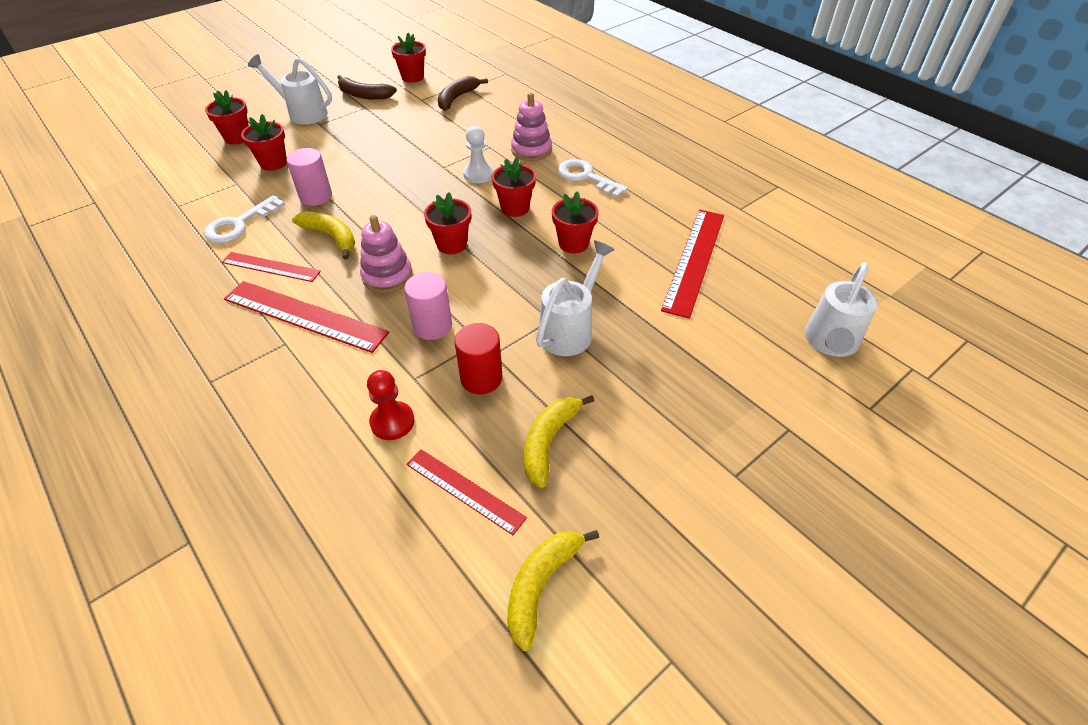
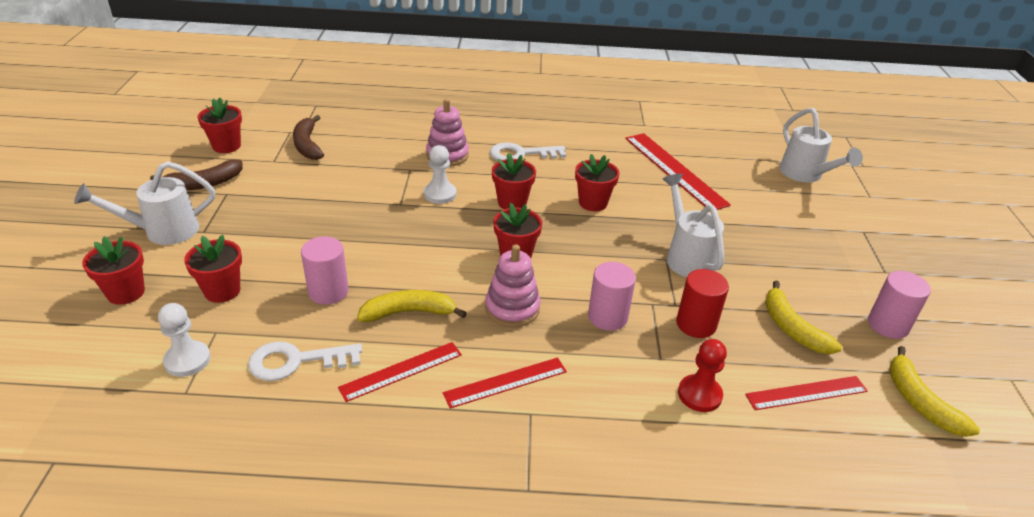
camera: 50 degrees left, 10 degrees down
white key [204,195,285,243] -> white key turned 90 degrees clockwise [248,341,362,381]
red ruler [224,281,389,353] -> red ruler [443,358,567,409], size x0.61
none -> white pawn [158,303,211,377]
none -> pink cylinder [868,271,931,339]

